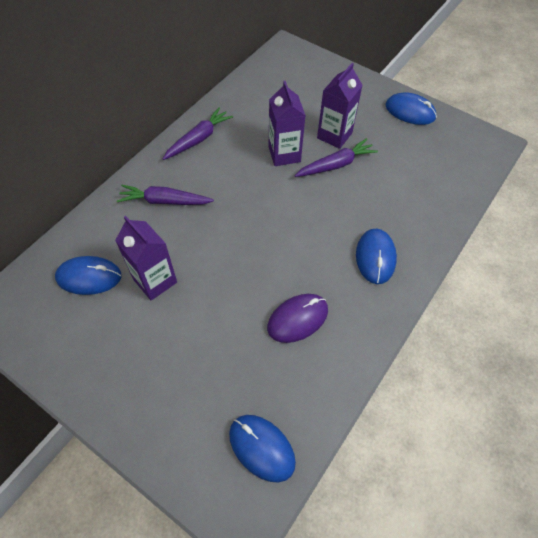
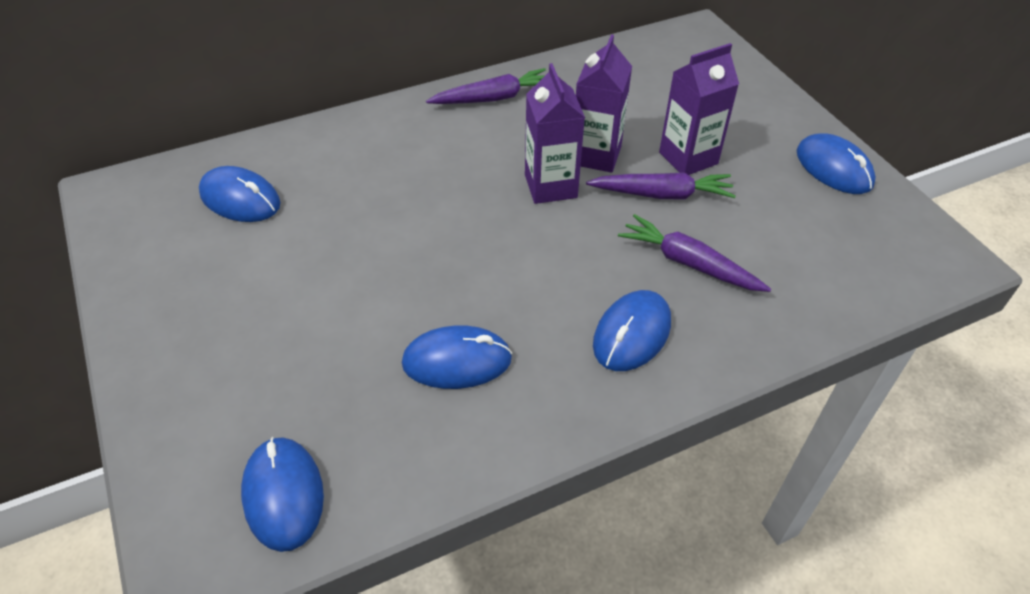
camera: 30 degrees right, 10 degrees down
purple carton [115,216,177,301] -> purple carton moved to [525,63,585,204]
purple carrot [117,185,214,205] -> purple carrot moved to [618,214,771,292]
purple mouse [267,294,328,343] -> blue mouse [402,325,512,389]

